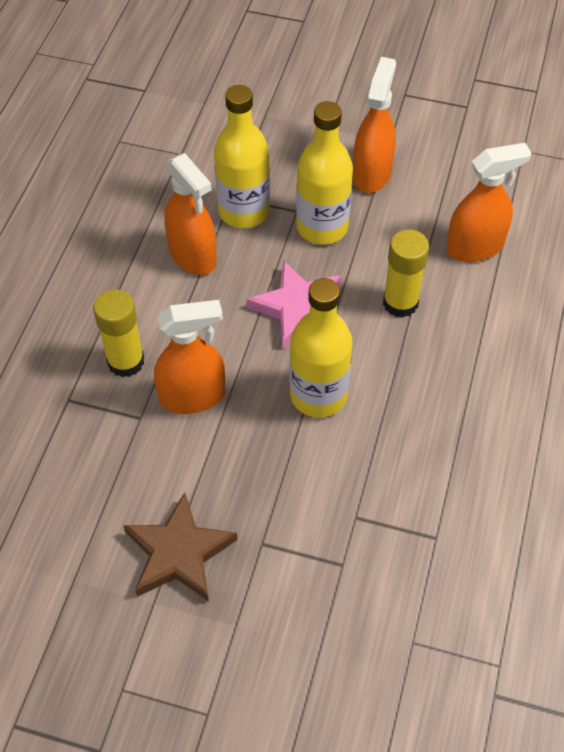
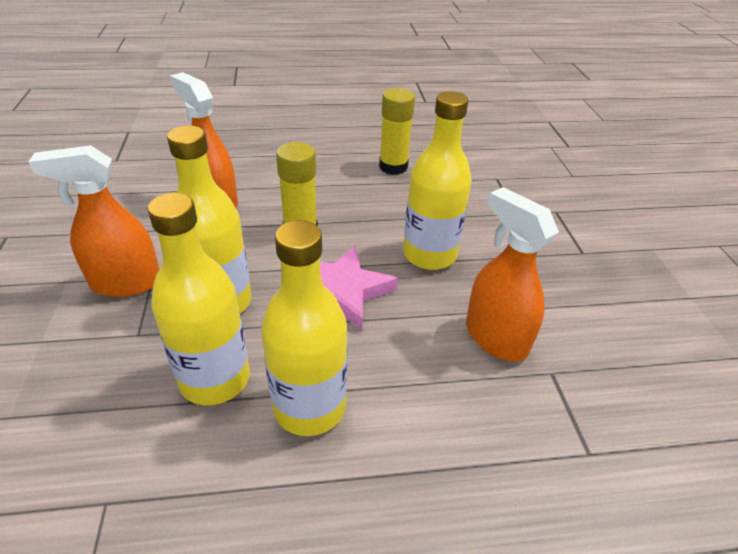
camera: 115 degrees left, 15 degrees down
yellow glue stick [93,289,144,377] -> yellow glue stick moved to [379,88,415,175]
brown star [123,492,237,602] -> none
orange spray bottle [164,153,217,275] -> yellow bottle [261,220,348,436]

